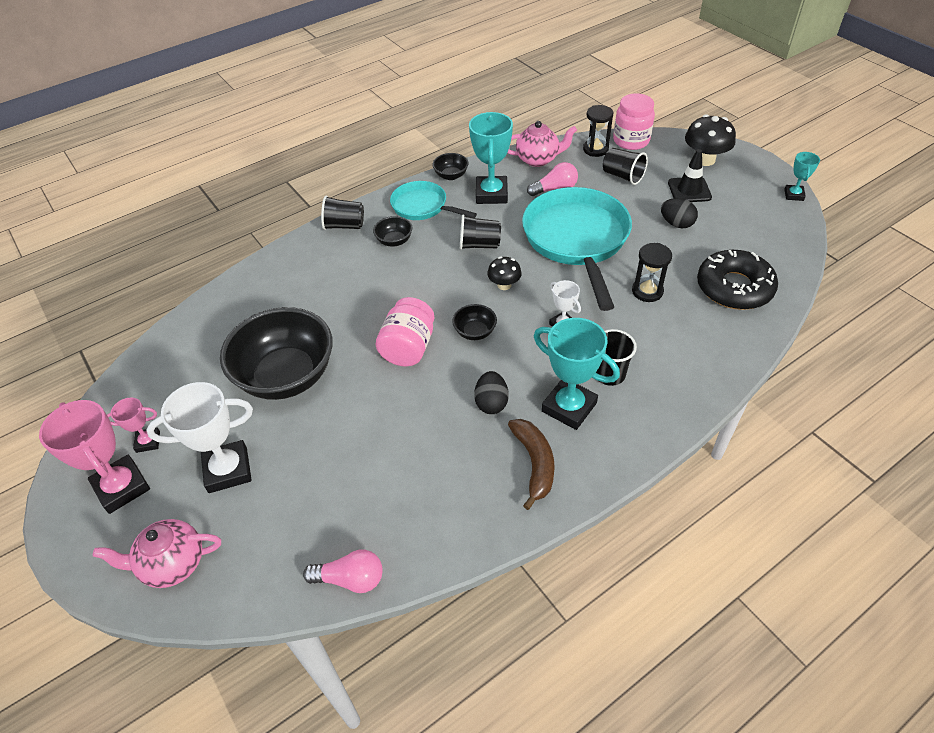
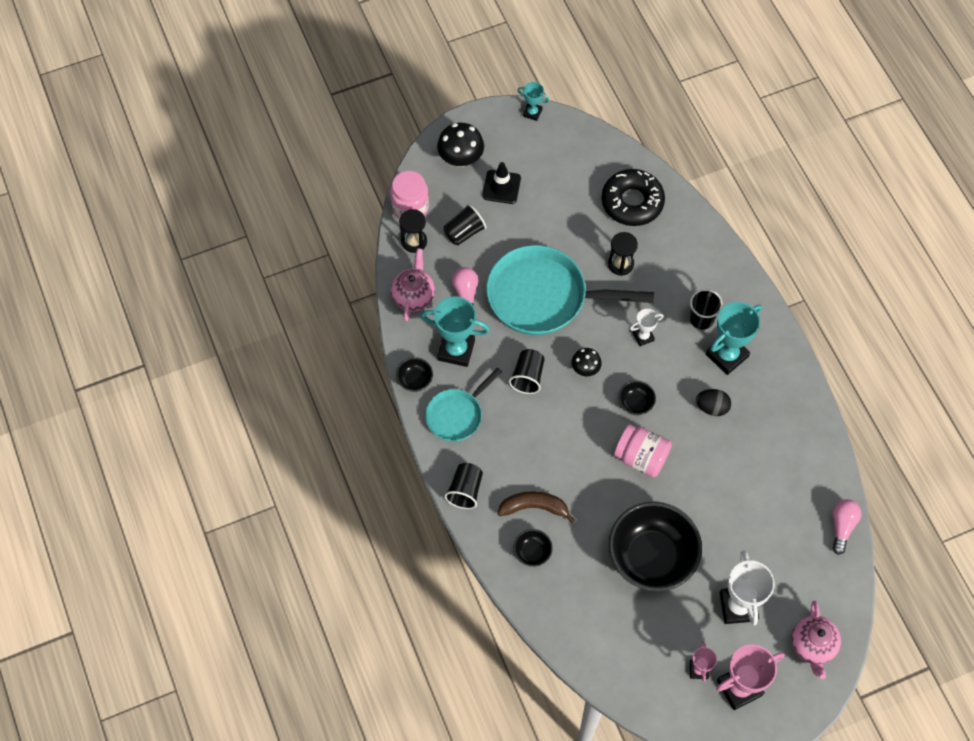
camera: 80 degrees left, 15 degrees up
black bowl [373,216,412,247] -> black bowl moved to [513,529,553,567]
brown banana [508,419,555,510] -> brown banana moved to [498,491,575,523]
black egg [661,198,698,228] -> none

